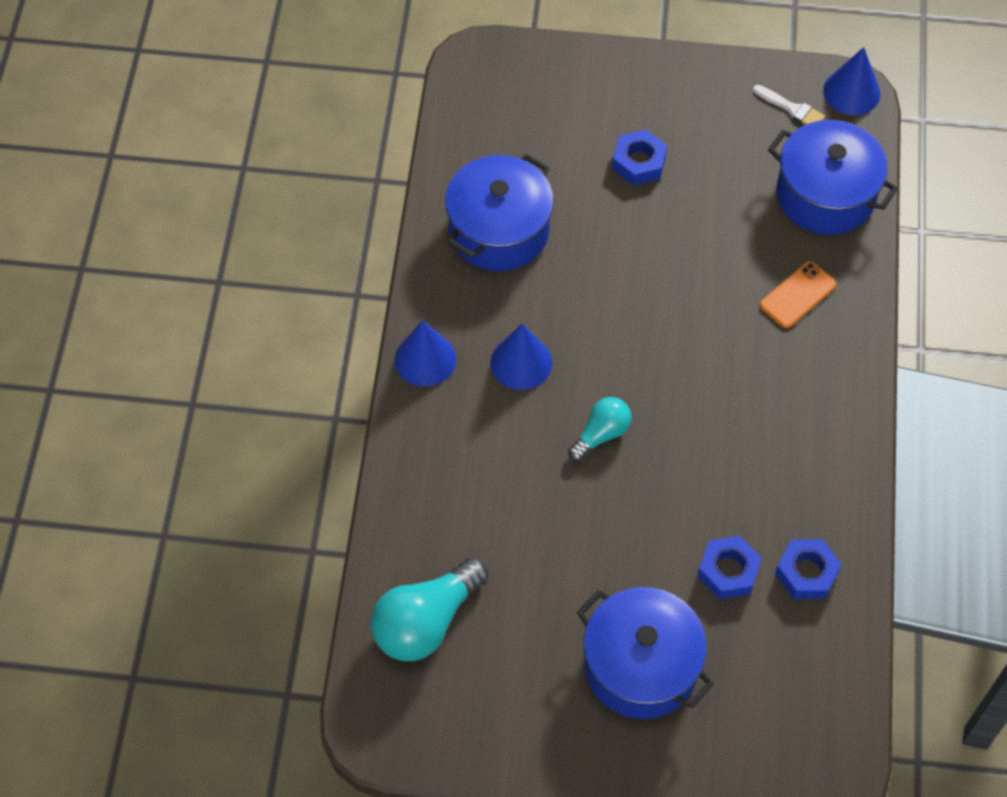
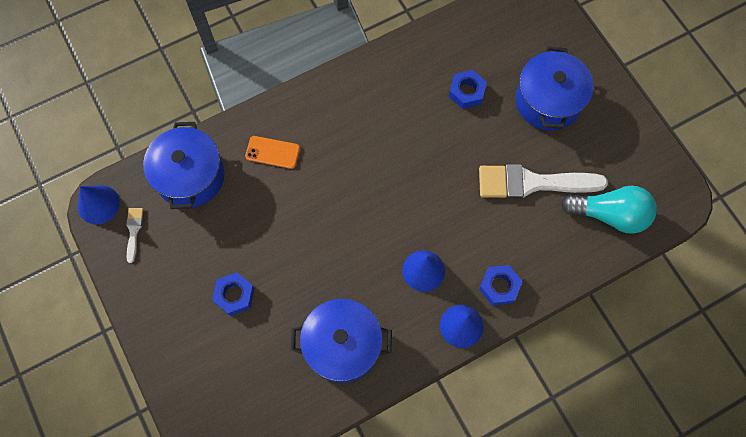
camera: 125 degrees left, 10 degrees up
turquoise light bulb [568,397,632,462] -> none
blue nut [775,539,842,599] -> blue nut moved to [479,265,523,306]
none -> white brush [479,164,608,199]

